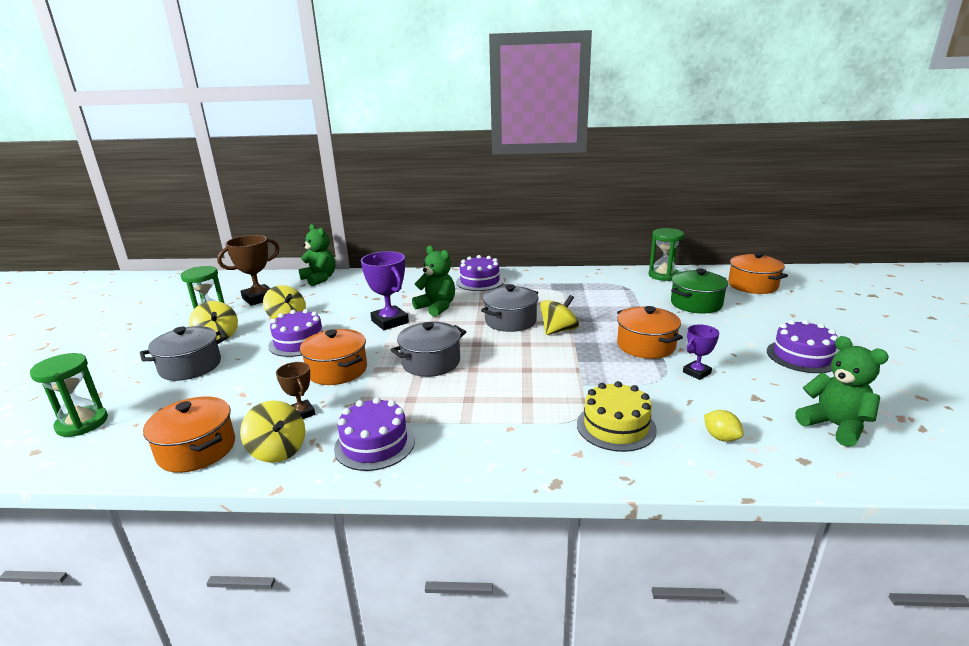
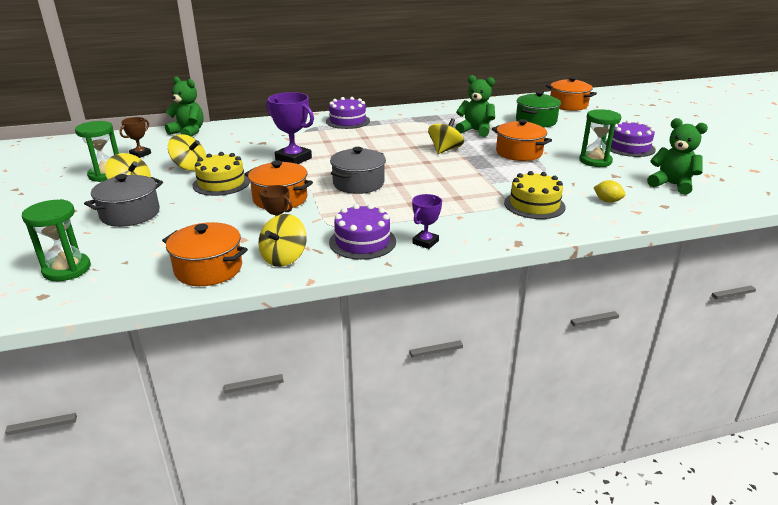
camera: 20 degrees left, 5 degrees up
brown trophy [217,235,279,306] -> brown trophy [120,117,151,158], size x0.57
yellow spinning top [240,400,305,463] -> yellow spinning top turned 90 degrees clockwise [258,214,307,267]
purple cake [268,309,323,357] -> yellow cake [192,152,250,196]
green teddy bear [412,246,455,317] -> green teddy bear moved to [455,75,495,137]
grey pot [481,285,538,332] -> none
green hourglass [649,228,684,281] -> green hourglass moved to [579,109,621,167]
purple trophy [683,324,719,380] -> purple trophy moved to [412,194,442,249]

